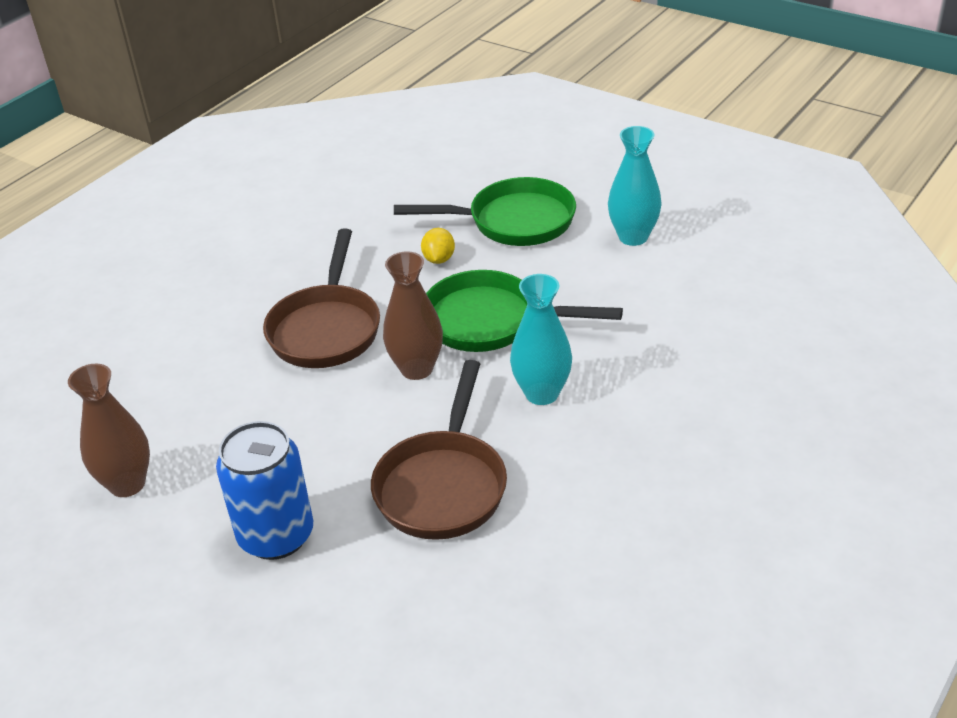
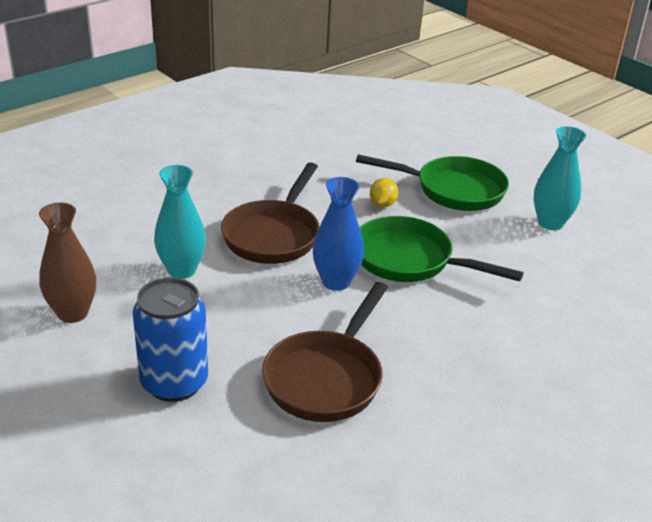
camera: 10 degrees right, 5 degrees down
brown vase [383,251,443,380] -> blue vase [313,177,364,291]
turquoise vase [510,274,572,405] -> turquoise vase moved to [154,165,206,279]

